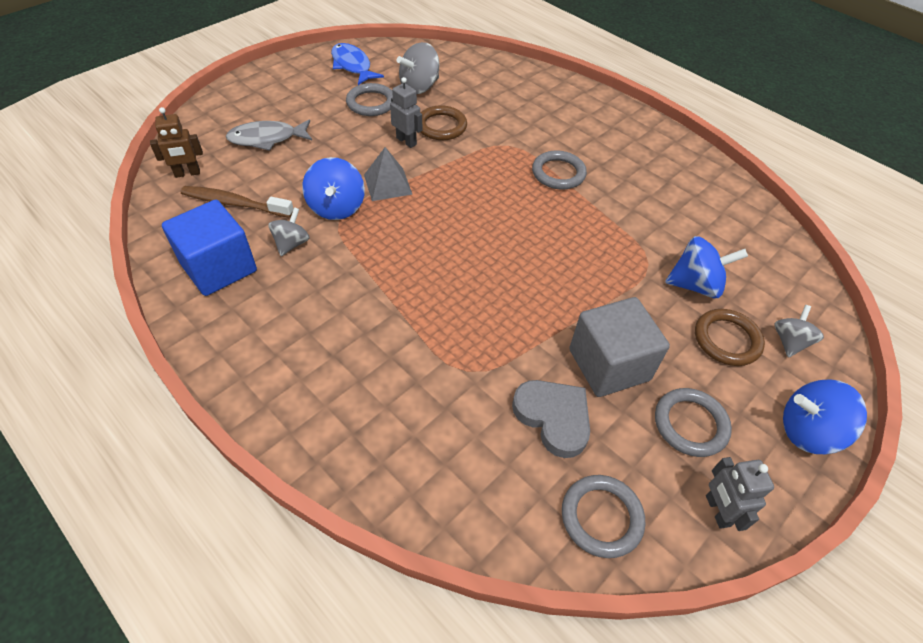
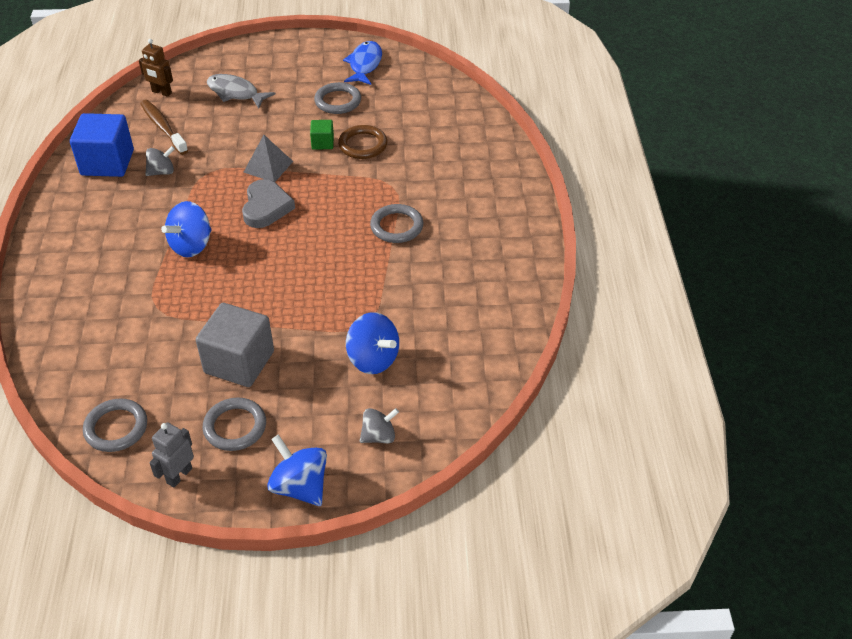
camera: 45 degrees right, 5 degrees down
blue spinning top [302,157,365,220] -> blue spinning top moved to [161,201,212,257]
grey robot [390,77,422,148] -> green cube [310,120,334,150]
grey spinning top [397,42,439,94] -> none
grey heart [512,380,590,458] -> grey heart moved to [242,179,295,228]
brown ring [695,309,765,366] -> none

